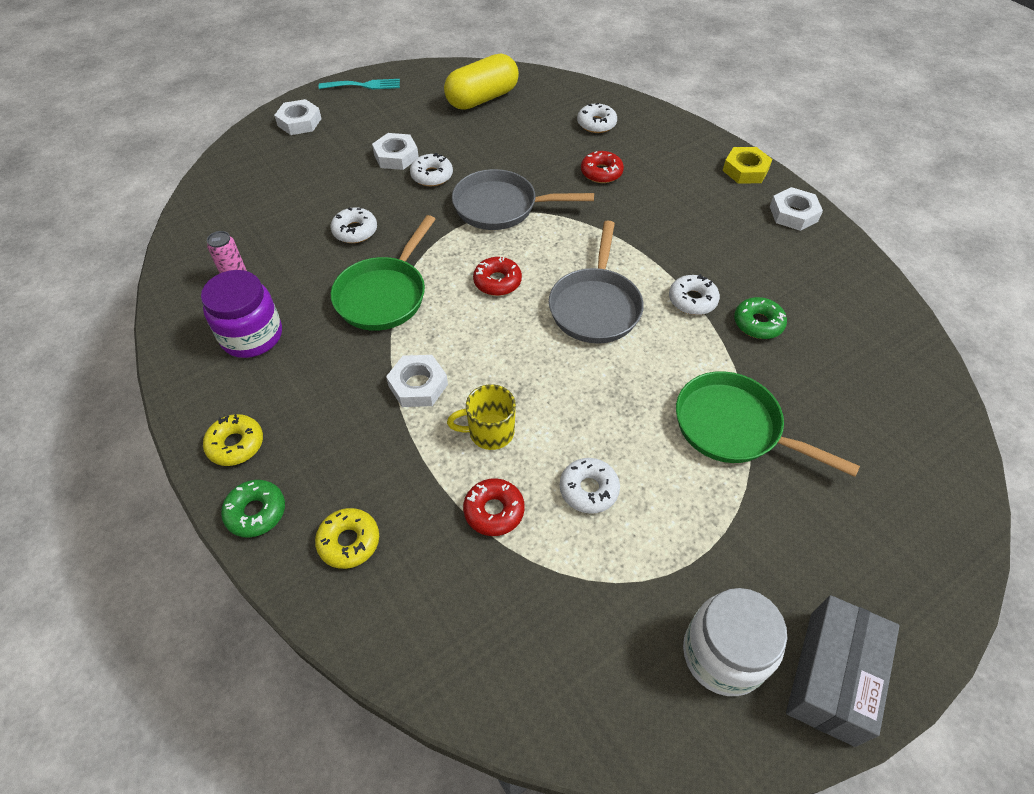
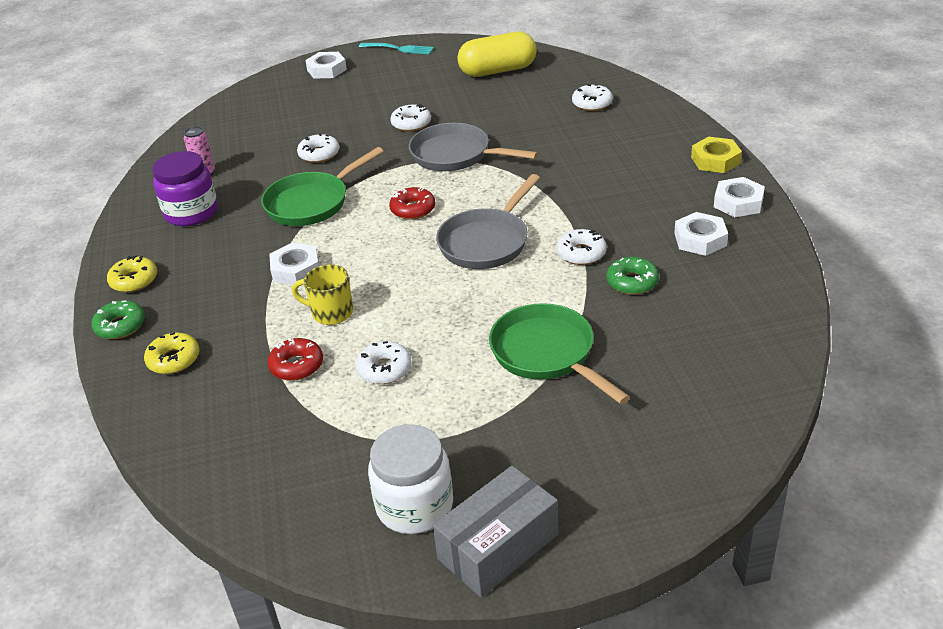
camera: 25 degrees right, 15 degrees down
white nut [372,133,419,170] -> white nut moved to [674,212,728,256]
red donut [581,151,624,183] -> none

